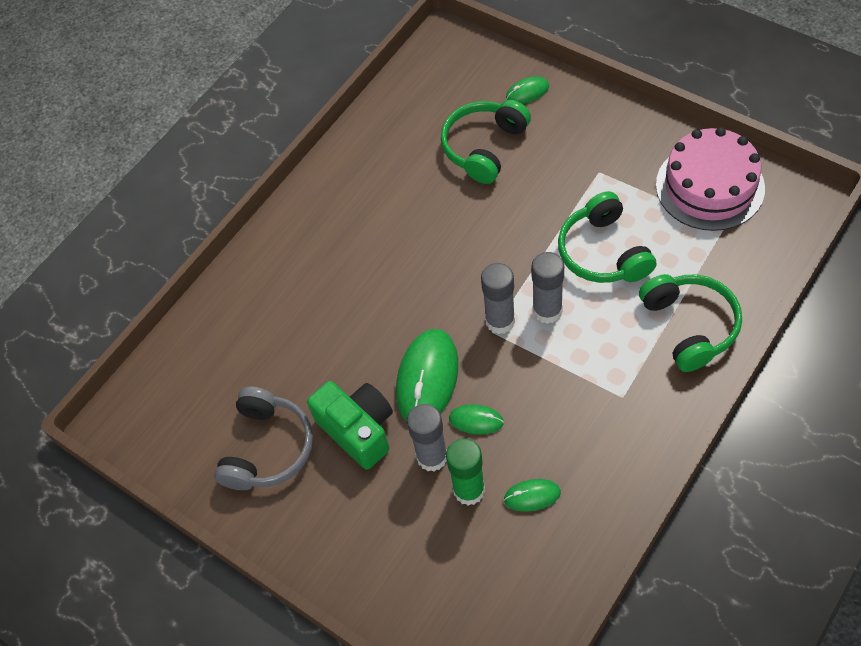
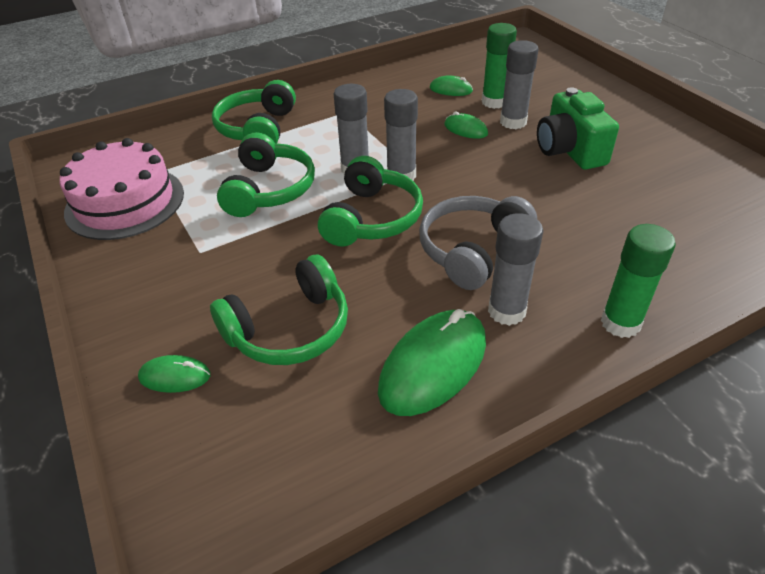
camera: 160 degrees left, 15 degrees down
grey headphones [214,386,313,490] -> grey headphones moved to [419,196,537,290]
green mouse [396,329,458,422] -> green mouse moved to [378,309,486,416]
none -> green headphones [318,156,423,247]
none -> grey glue stick [488,213,543,326]
none -> green glue stick [601,224,676,338]

